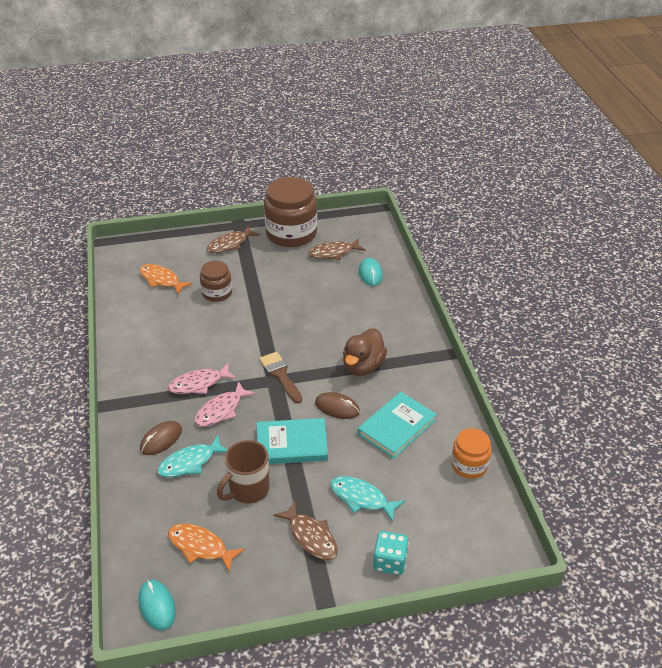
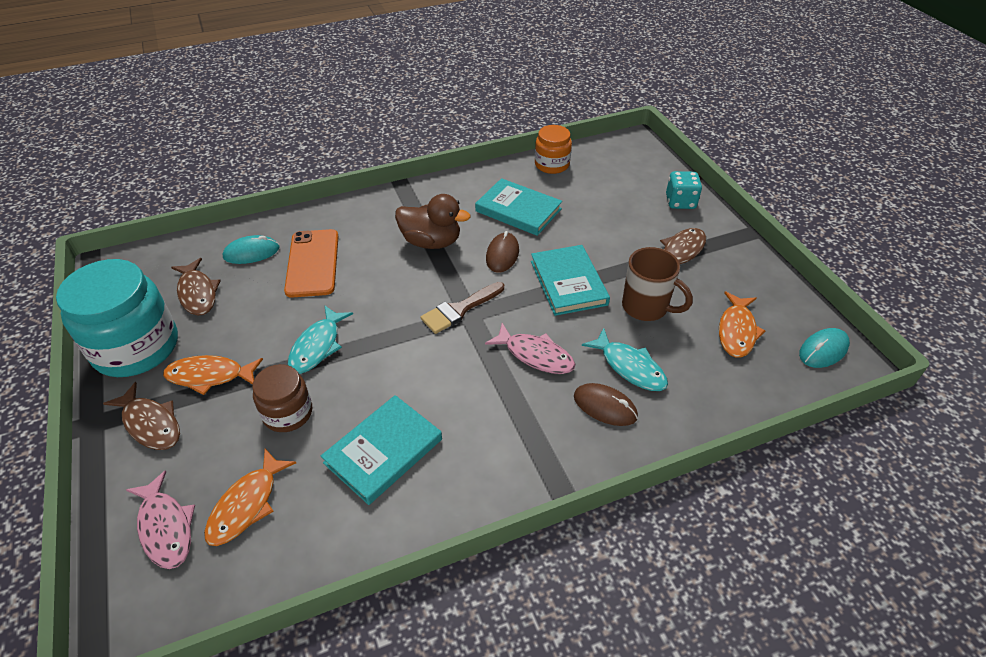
camera: 100 degrees left, 5 degrees up
pink fish [168,362,237,394] -> pink fish moved to [126,470,195,569]
brown jar [264,177,317,247] -> turquoise jar [56,259,178,377]
turquoise fish [330,476,405,522] -> turquoise fish moved to [288,305,353,374]
none -> orange fish [163,355,263,395]
none -> orange phone [284,229,339,298]
none -> turquoise book [321,395,442,505]

